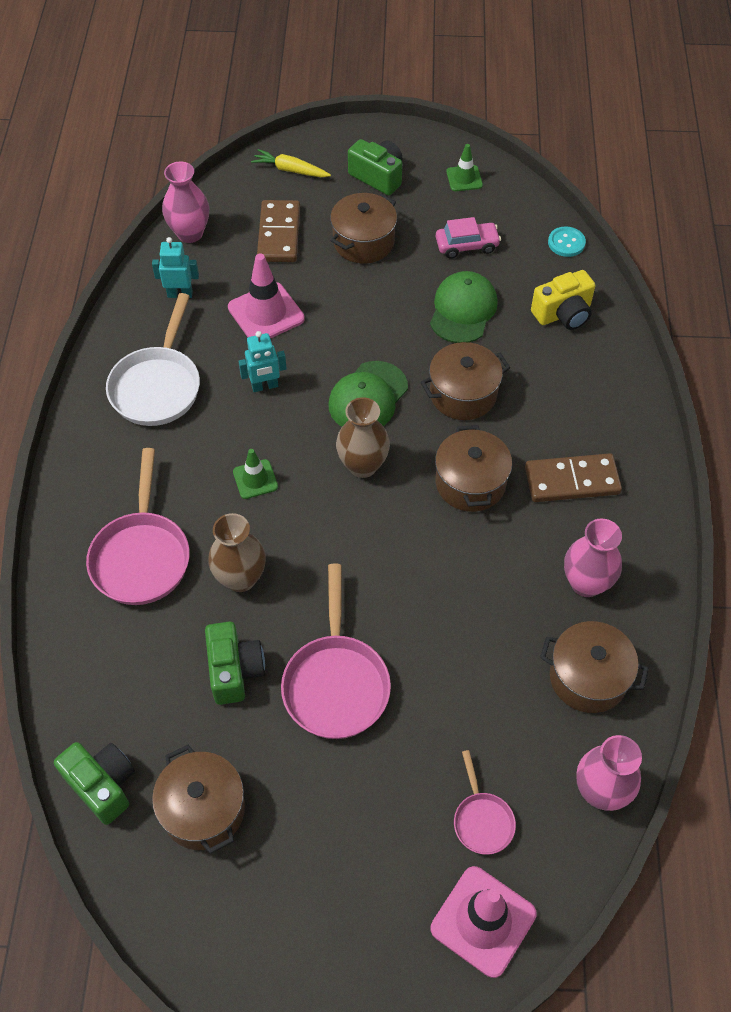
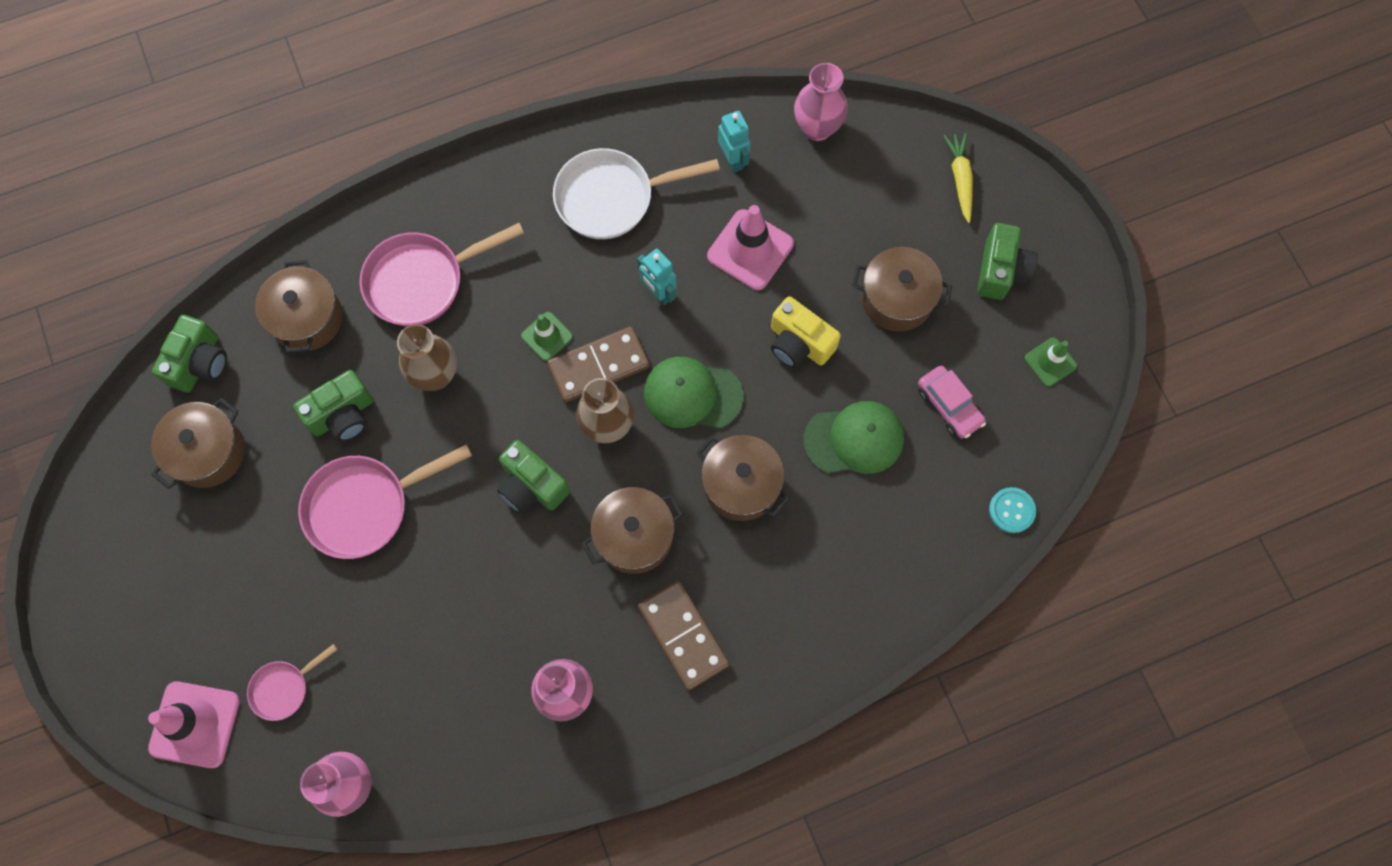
camera: 65 degrees right, 15 degrees up
brown domino [257,200,300,262] -> brown domino moved to [547,326,650,402]
yellow camera [531,270,595,330] -> yellow camera moved to [771,296,841,368]
brown pot [540,621,649,713] -> brown pot moved to [255,260,343,353]
none -> green camera [497,440,570,514]

